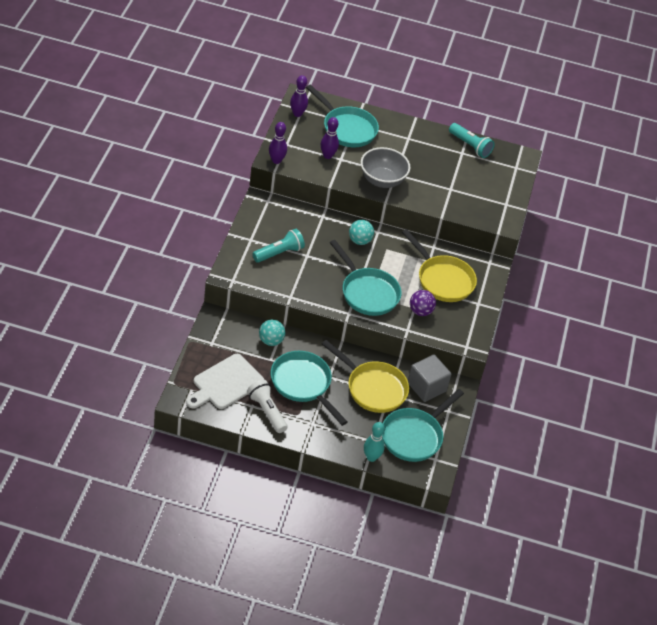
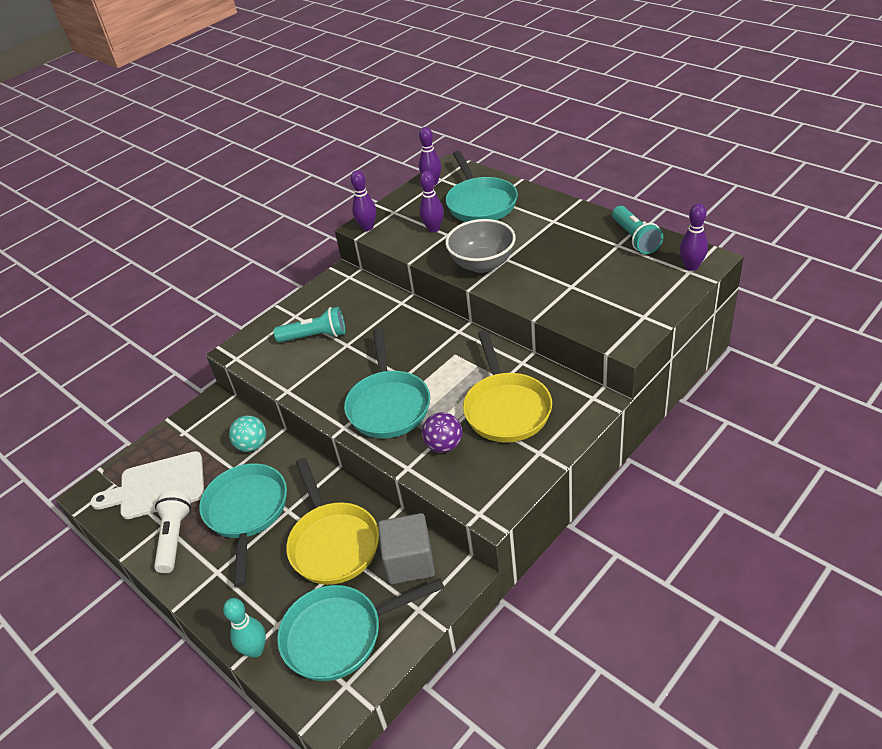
camera: 40 degrees right, 5 degrees down
turquoise ball [349,220,374,245] -> none
none -> purple bowling pin [680,204,708,271]

